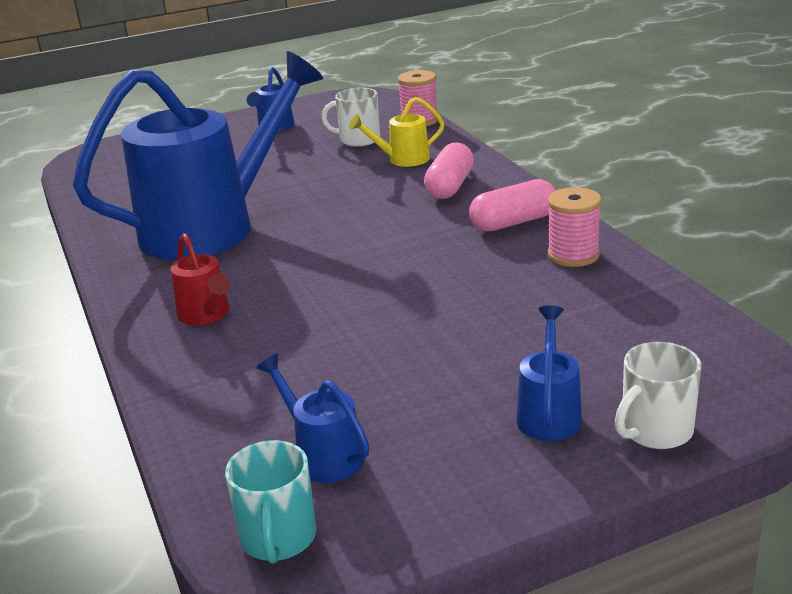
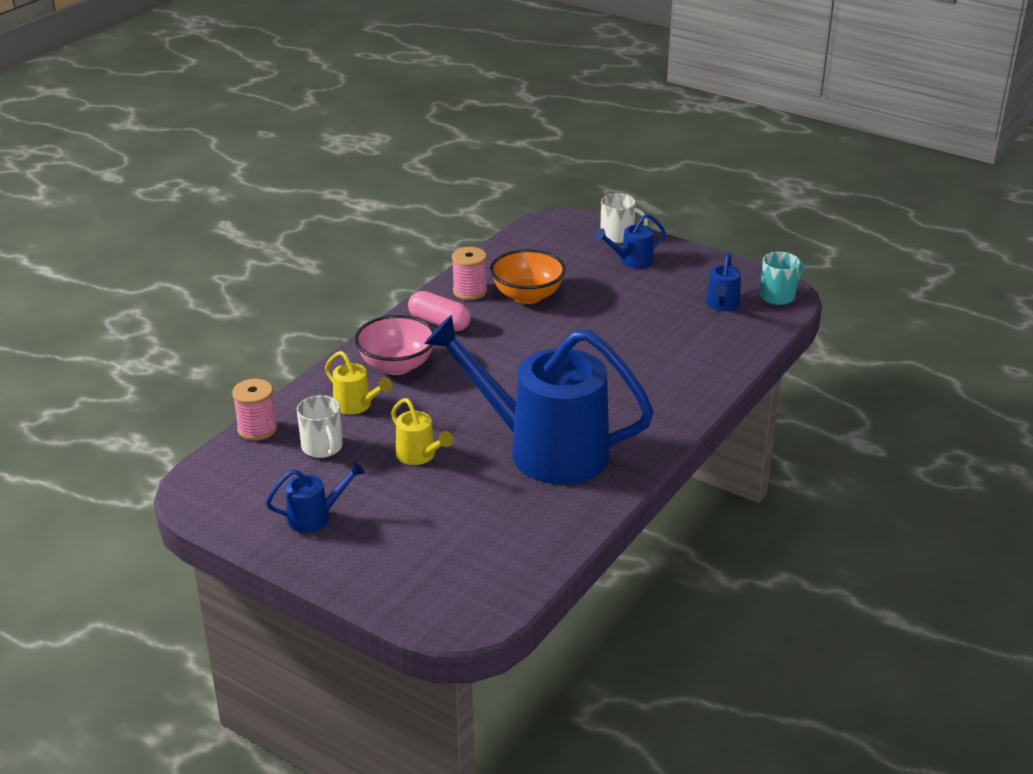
camera: 125 degrees left, 5 degrees up
red watering can [171,233,230,325] -> none
pink capsule [424,142,474,199] -> pink bowl [355,315,435,375]
none -> yellow watering can [391,398,453,465]
none -> orange bowl [490,249,566,304]

